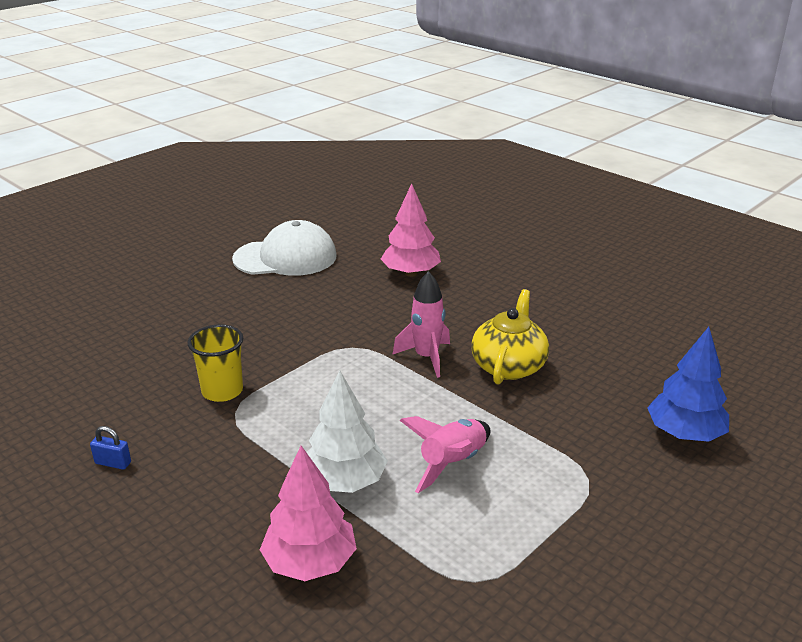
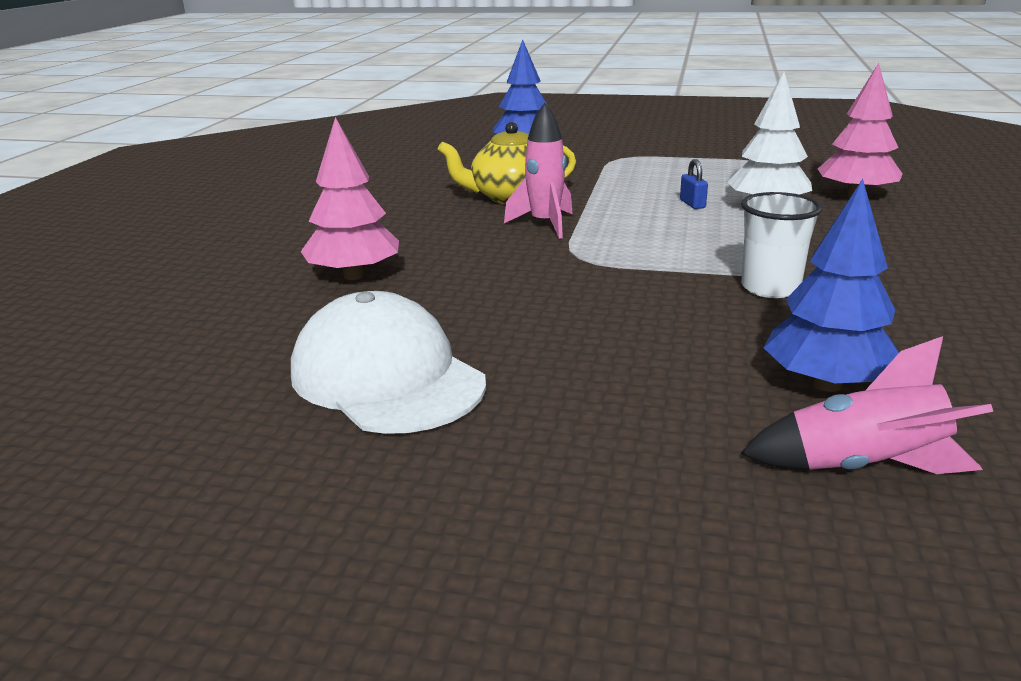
camera: 120 degrees left, 5 degrees down
blue padlock [90,426,131,470] -> blue padlock moved to [680,159,708,209]
yellow cup [187,324,243,402] -> white cup [741,192,822,298]
pink rocket [400,416,490,493] -> pink rocket moved to [741,336,993,474]
none -> blue tree [764,179,899,392]

